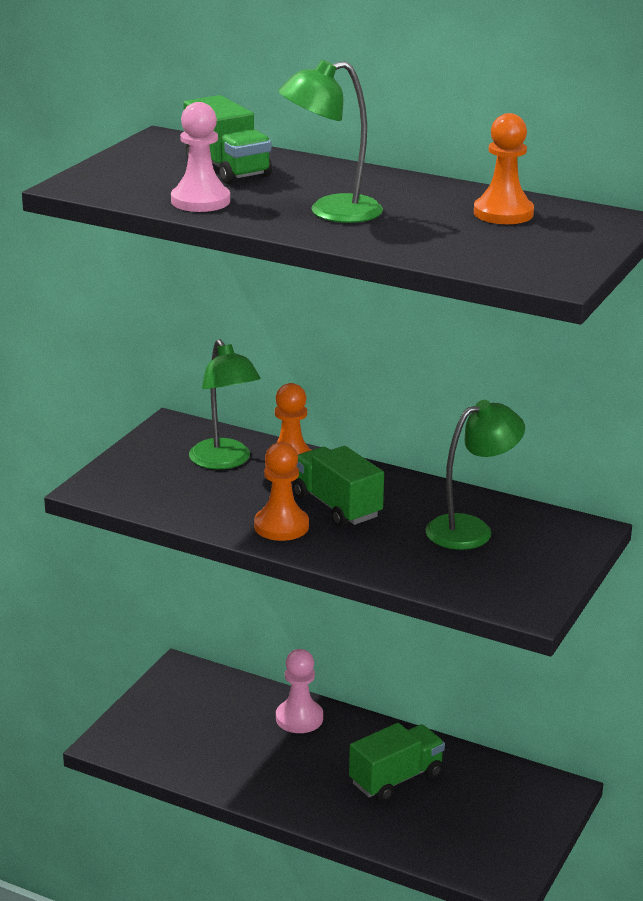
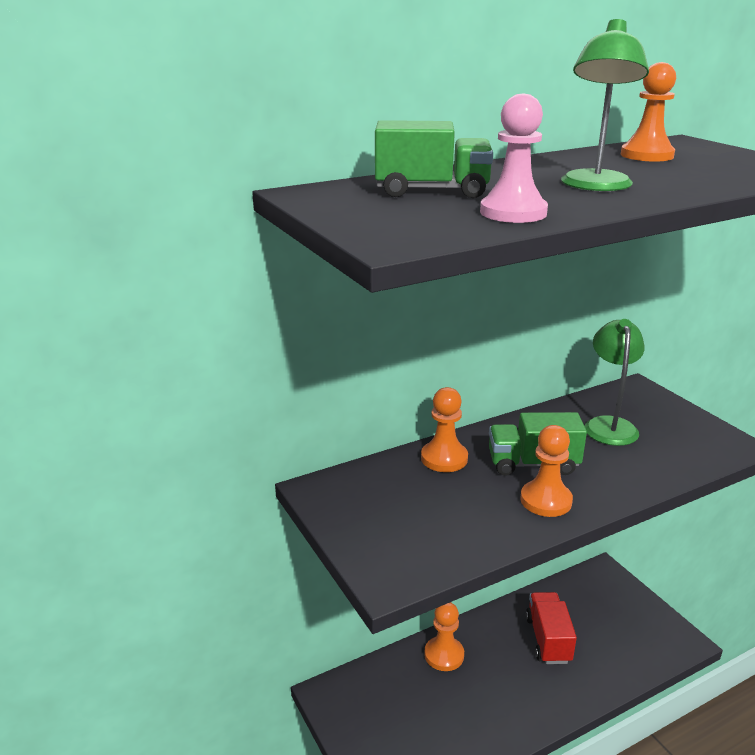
camera: 55 degrees left, 0 degrees up
green lamp [189,339,261,469] -> none
pink pawn [276,649,323,733] -> orange pawn [424,602,464,671]
green truck [349,723,445,802] -> red truck [526,592,577,664]

